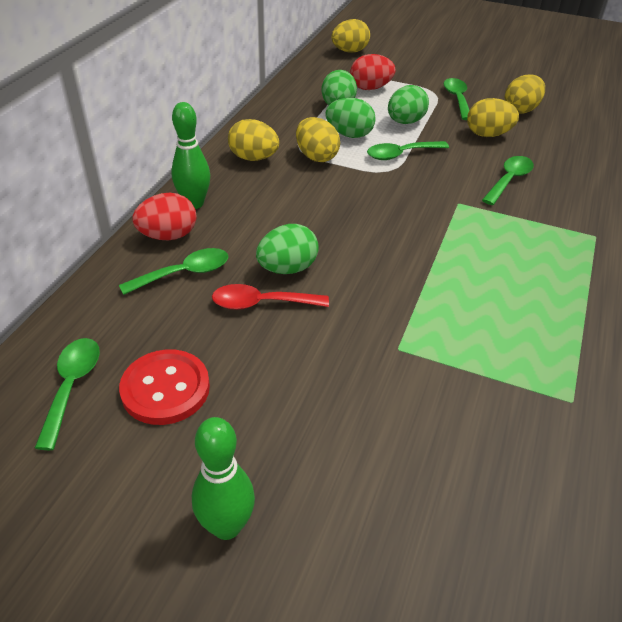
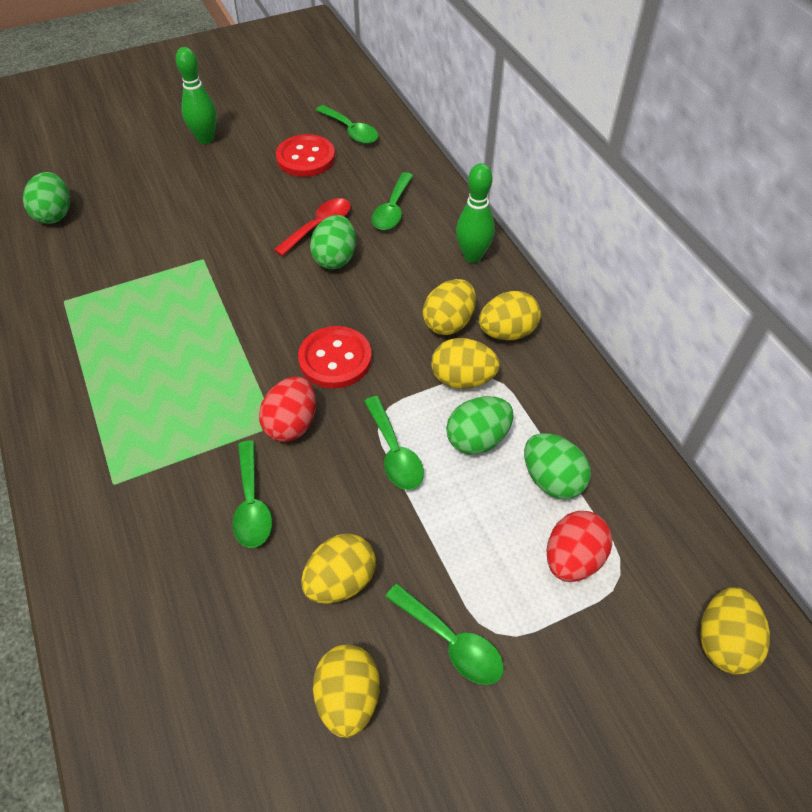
camera: 135 degrees right, 10 degrees up
red egg [132,193,196,240] -> red egg moved to [259,376,316,442]
green spoon [367,141,449,160] -> green spoon turned 135 degrees clockwise [364,396,424,490]
green egg [388,85,429,124] -> green egg moved to [23,172,70,224]
none -> red button [298,326,372,388]
none -> yellow egg [423,279,476,335]

